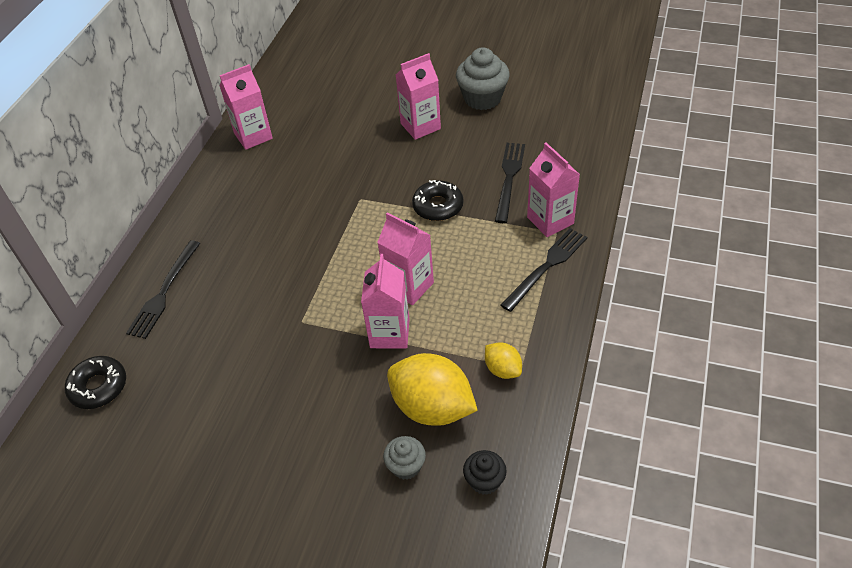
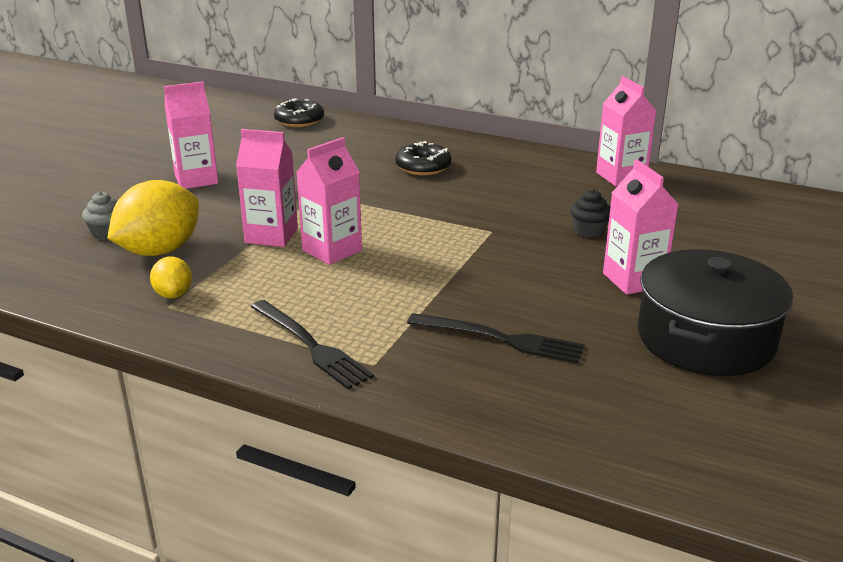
camera: 95 degrees right, 20 degrees down
black fork [126,240,201,339] -> none
black donut [412,180,463,221] -> black donut moved to [396,141,452,175]
grey cupcake [456,47,510,110] -> black pot [638,249,793,376]
black cupcake [463,450,507,495] -> black cupcake moved to [570,189,610,238]
yellow lemon [485,342,522,379] -> yellow lemon turned 75 degrees counterclockwise [150,256,192,298]
pink carton [527,142,580,237] -> pink carton moved to [164,82,218,189]

